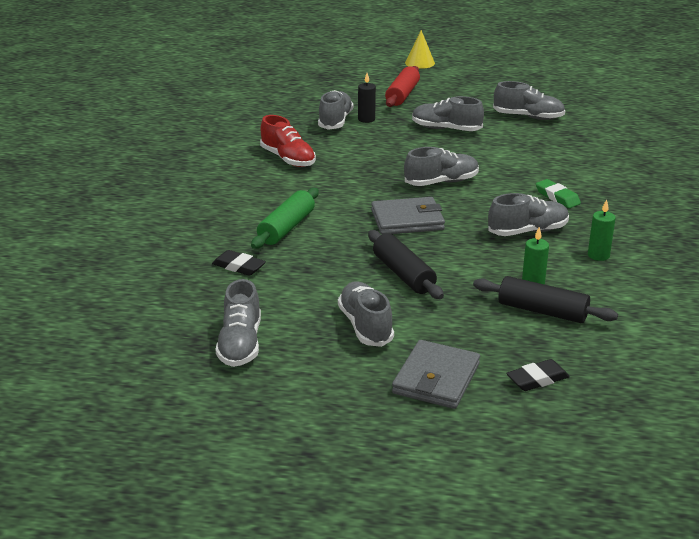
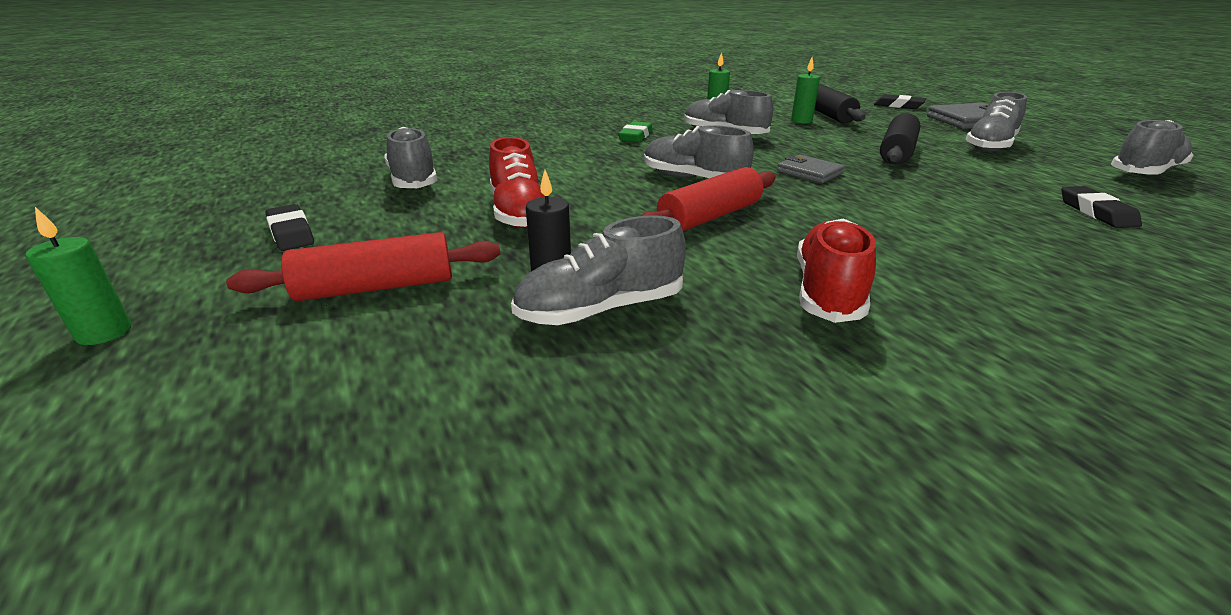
camera: 125 degrees left, 0 degrees up
green rolling pin [251,188,319,249] -> none
grey wallet [371,197,445,235] -> grey wallet [777,155,845,183], size x0.61
yellow cone [405,30,435,69] -> green candle [25,207,132,345]
grey shoe [412,96,484,131] -> red shoe [489,137,545,228]
none -> black eraser [265,204,314,251]
none -> red rolling pin [641,167,776,231]

